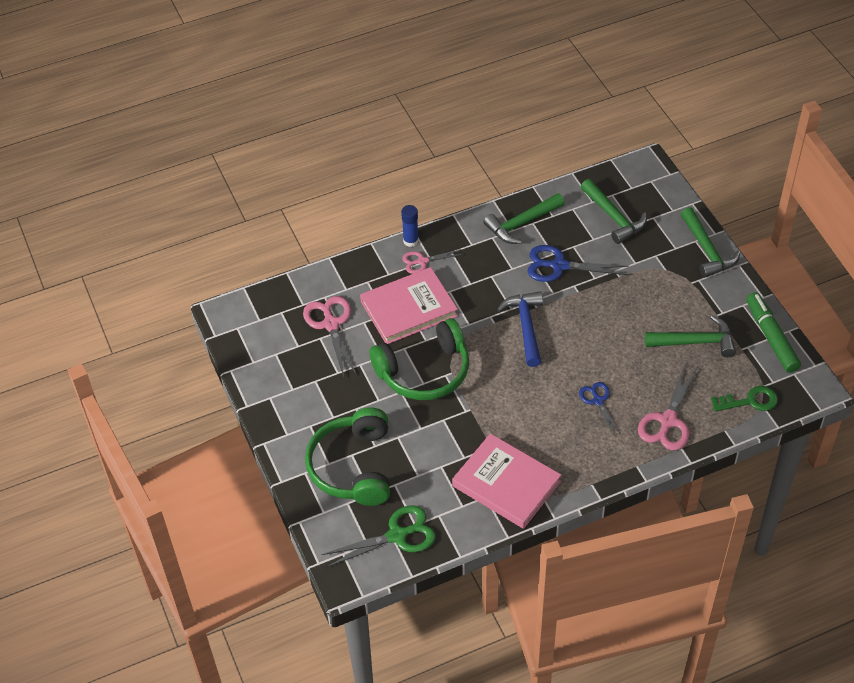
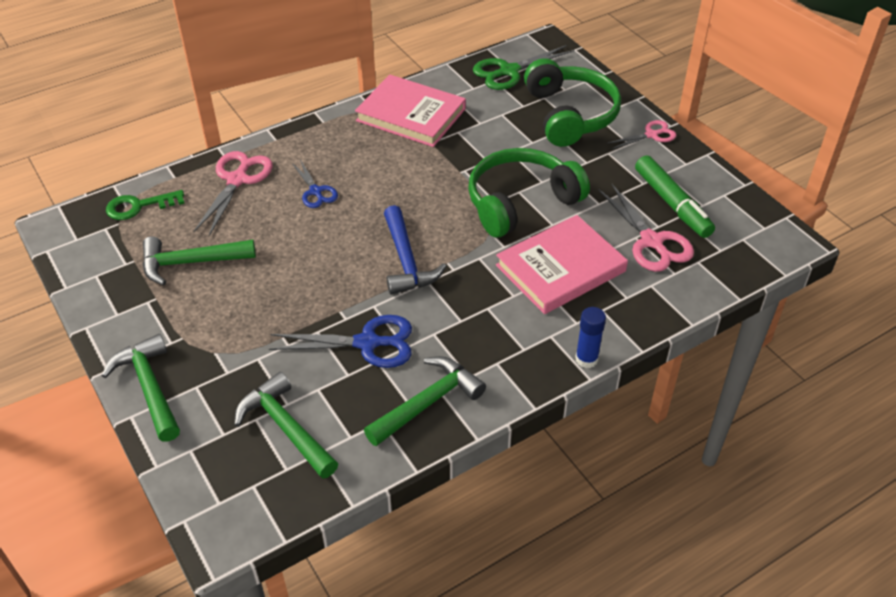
camera: 170 degrees right, 5 degrees down
pink scissors [402,249,464,274] -> pink scissors moved to [608,120,677,149]
green marker [746,292,801,373] -> green marker moved to [635,155,715,238]

